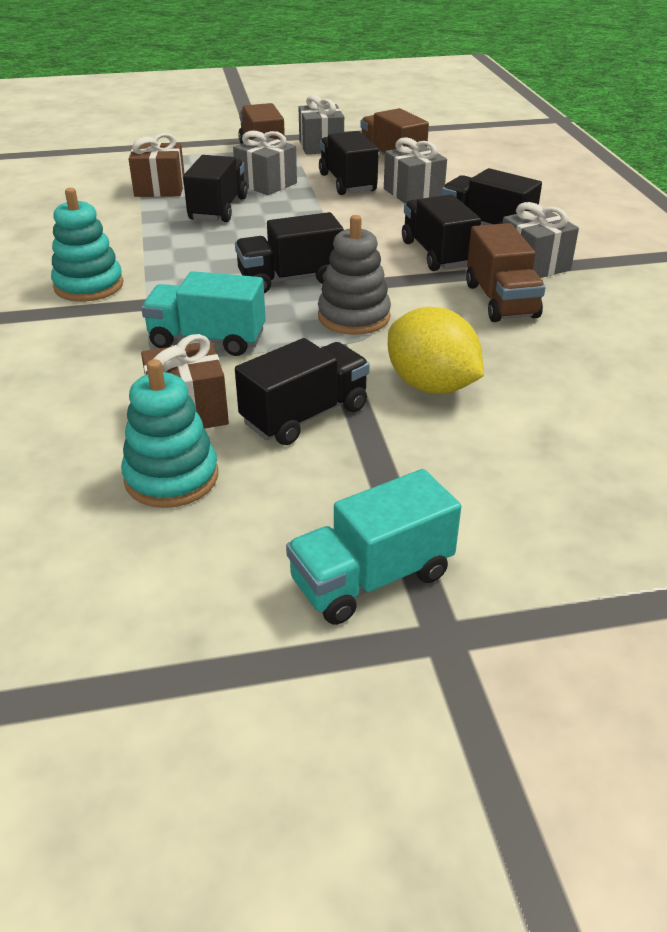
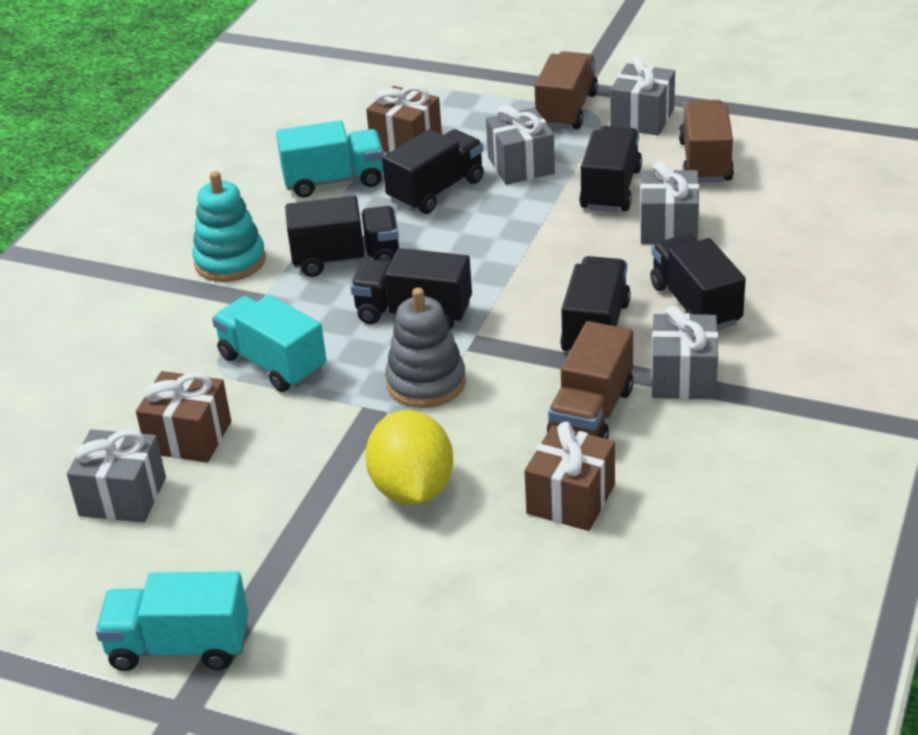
camera: 35 degrees right, 0 degrees up
turquoise stacking toy [121,359,218,508] -> grey gift [67,429,166,522]
black truck [235,338,370,445] -> black truck moved to [285,196,399,277]
none -> turquoise truck [276,120,384,197]
none -> brown gift [524,422,615,531]

